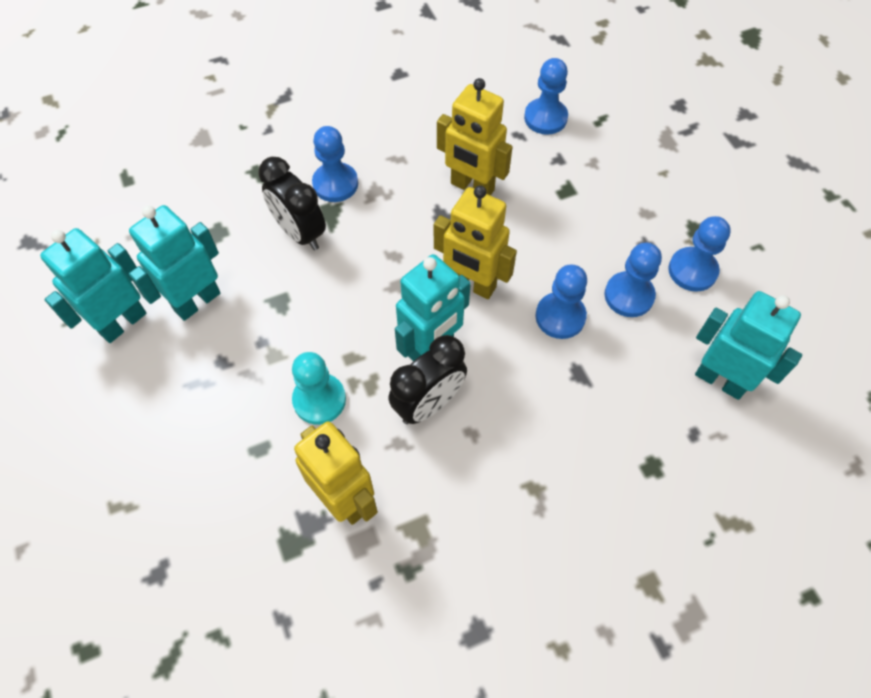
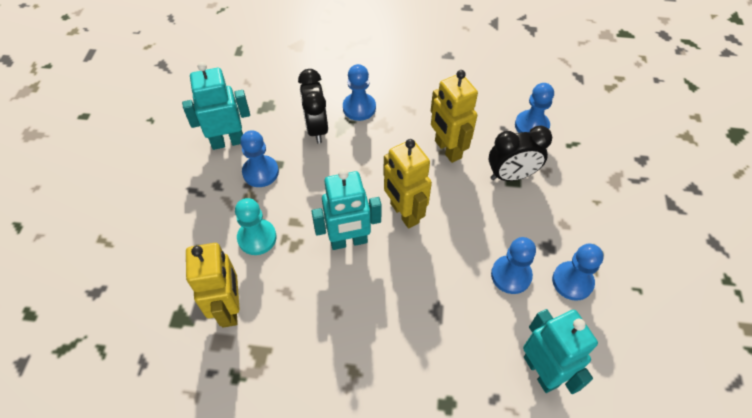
camera: 30 degrees right, 5 degrees down
turquoise robot [40,228,146,343] -> none
black clock [388,335,467,424] -> black clock moved to [489,126,552,181]
blue pawn [536,265,587,339] -> blue pawn moved to [240,130,279,187]

